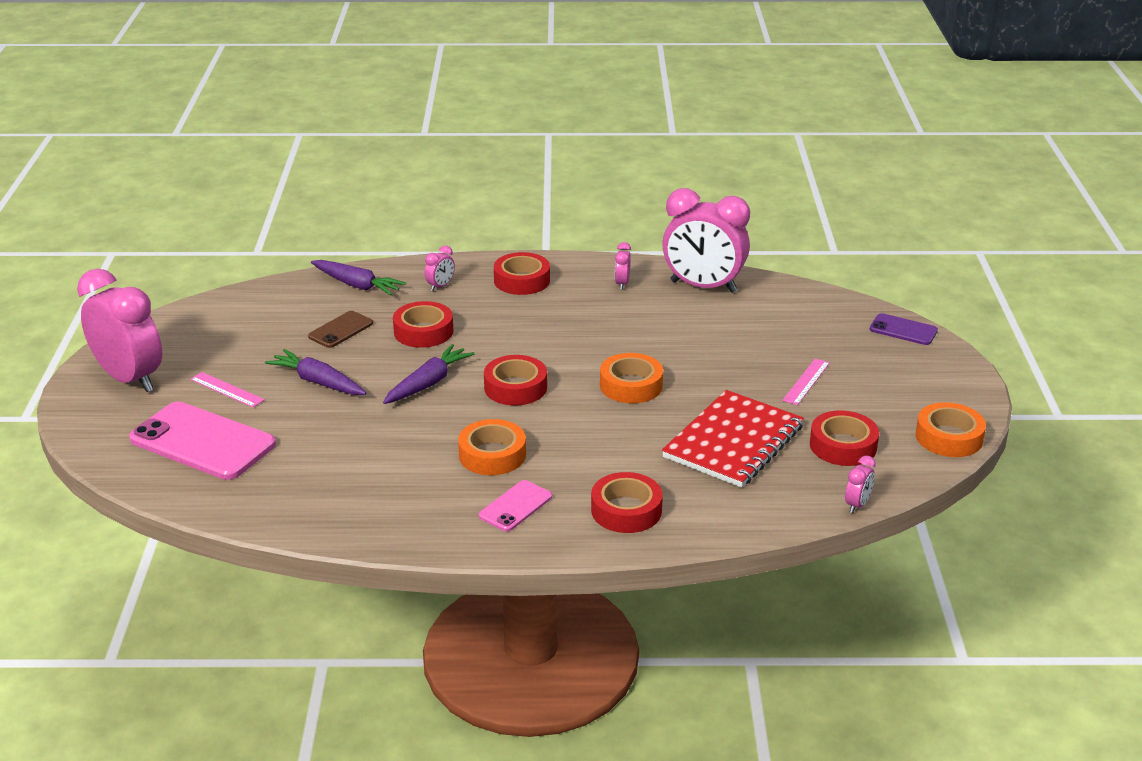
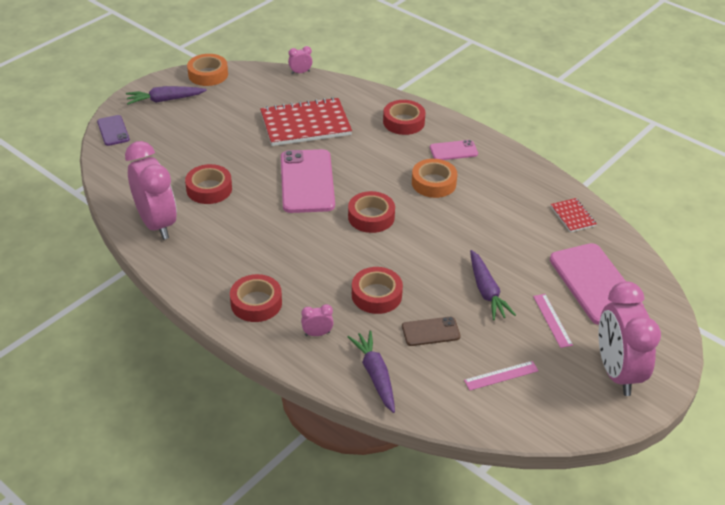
camera: 140 degrees left, 10 degrees up
purple carrot [383,344,475,404] -> purple carrot moved to [126,86,207,105]
orange tape [600,353,663,403] -> pink phone [281,149,335,213]
pink clock [615,242,631,290] -> none
pink ruler [782,358,830,405] -> pink ruler moved to [464,361,539,390]
red tape [810,410,879,466] -> red tape moved to [185,164,232,204]
none -> red notebook [550,198,597,232]

